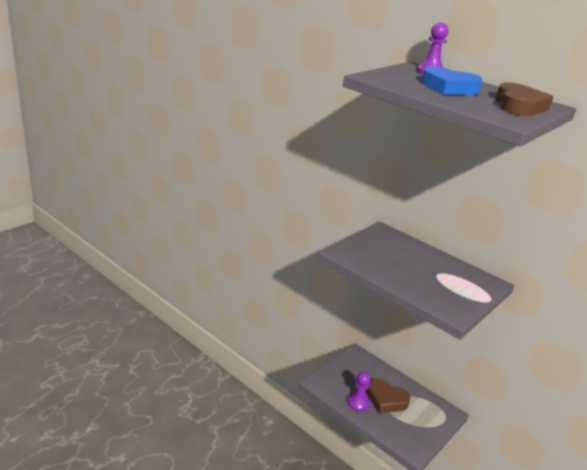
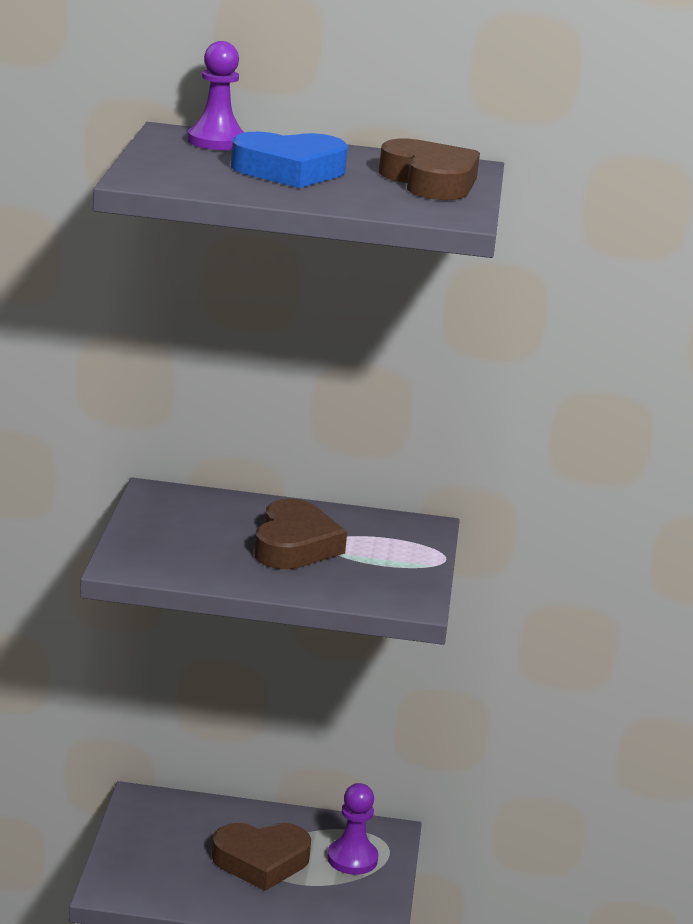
camera: 35 degrees left, 5 degrees down
purple pawn [347,371,371,412] -> purple pawn moved to [327,783,378,875]
none -> brown heart [254,499,347,569]

